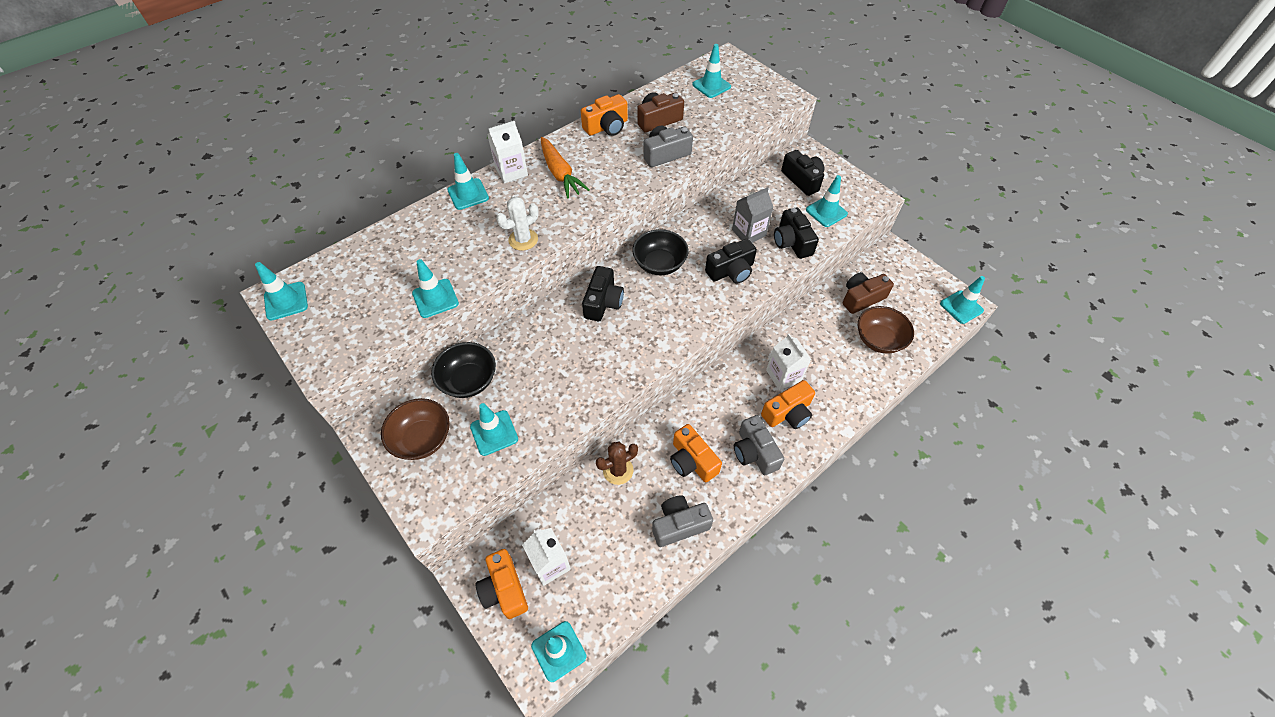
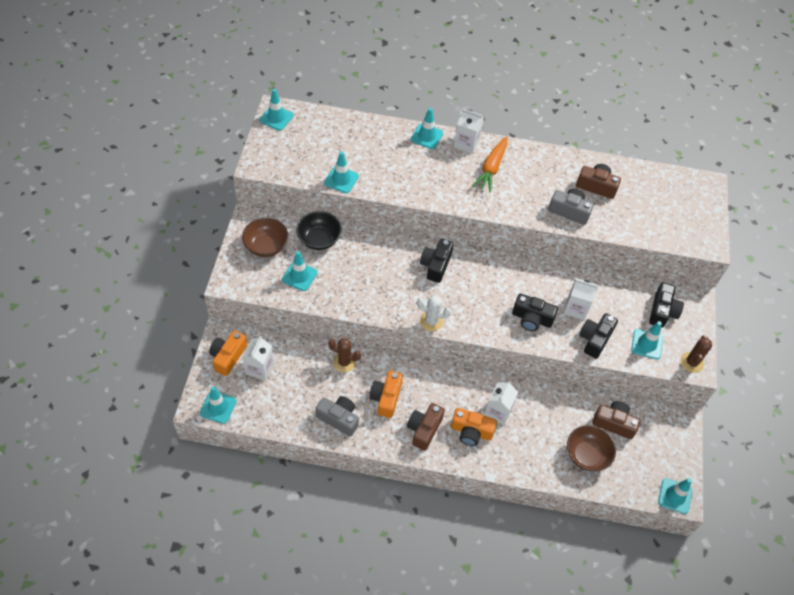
camera: 45 degrees right, 0 degrees up
white cactus [496,196,539,251] -> white cactus moved to [417,295,451,331]
orange camera [581,94,628,136] -> none
black camera [582,266,624,321] -> black camera turned 135 degrees clockwise [420,239,454,283]
black bowl [632,229,689,275] -> none
turquoise traffic cone [692,44,731,98] -> none
grey carton [732,187,773,243] -> white carton [563,278,598,320]
grey camera [734,415,784,475] -> brown camera [407,403,445,451]
none -> brown cactus [680,335,712,373]

